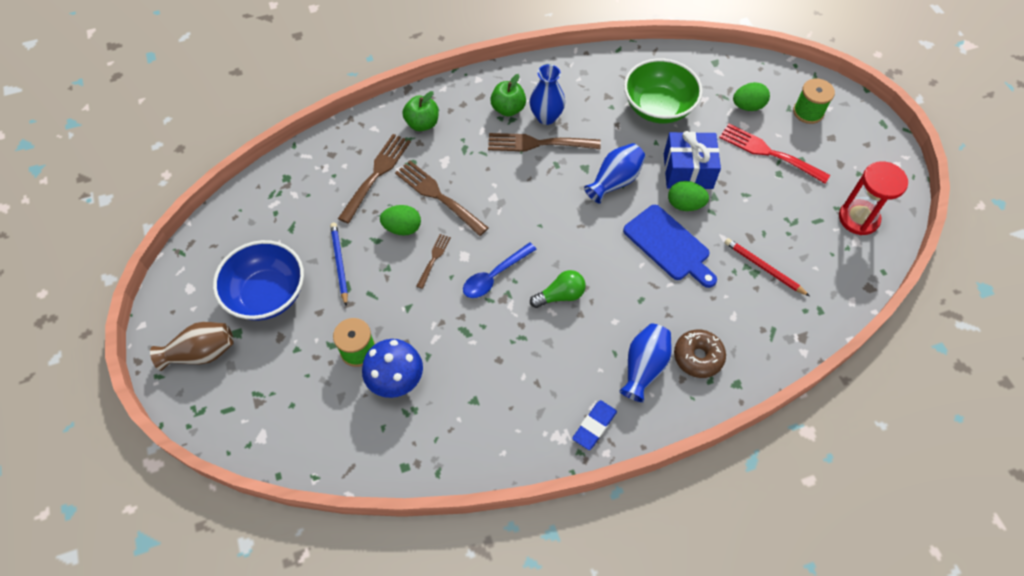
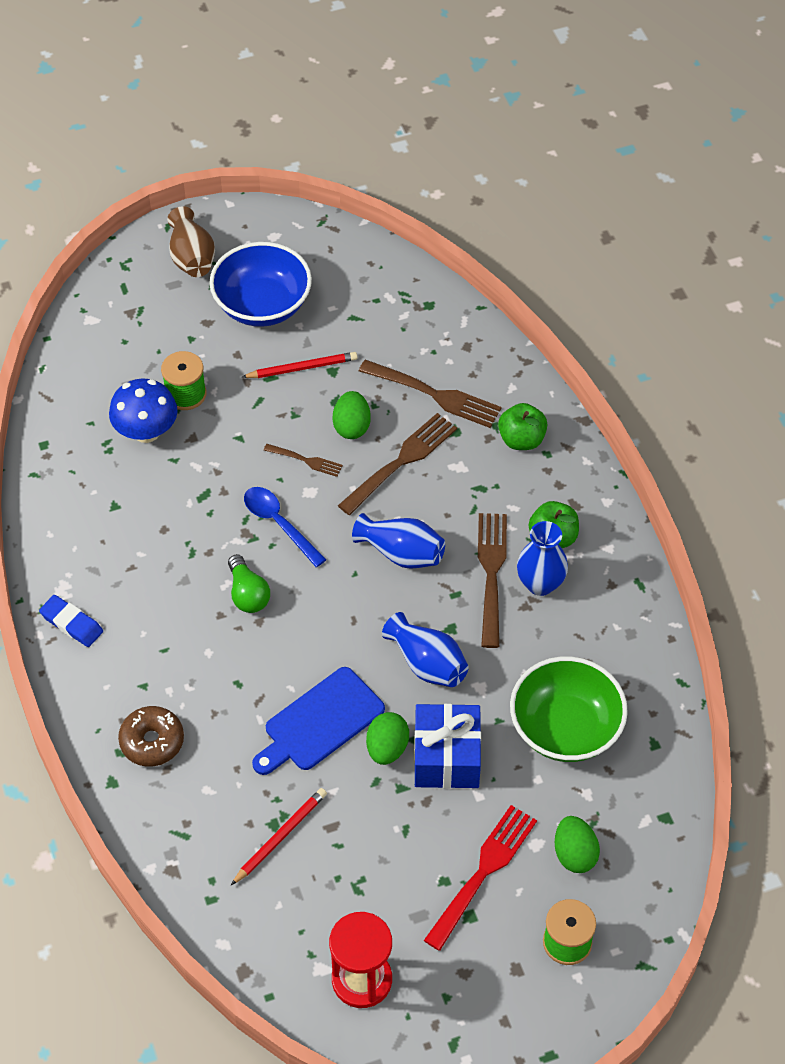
camera: 90 degrees right, 5 degrees down
blue pencil [330,223,348,306] -> red pencil [242,352,357,378]
blue vase [619,324,672,402] -> blue vase moved to [352,513,445,569]

